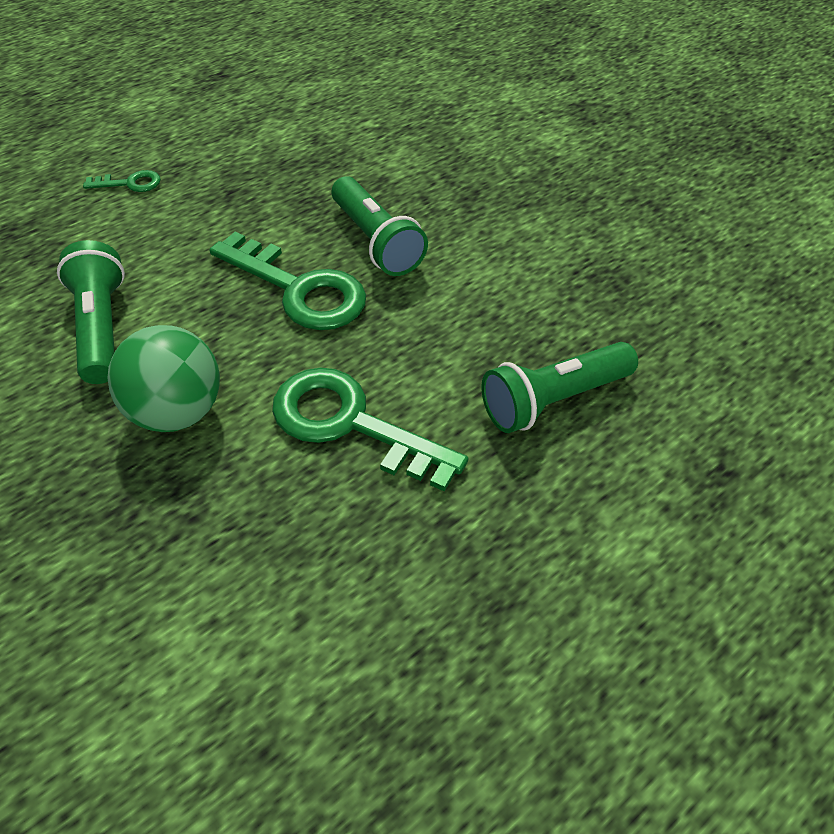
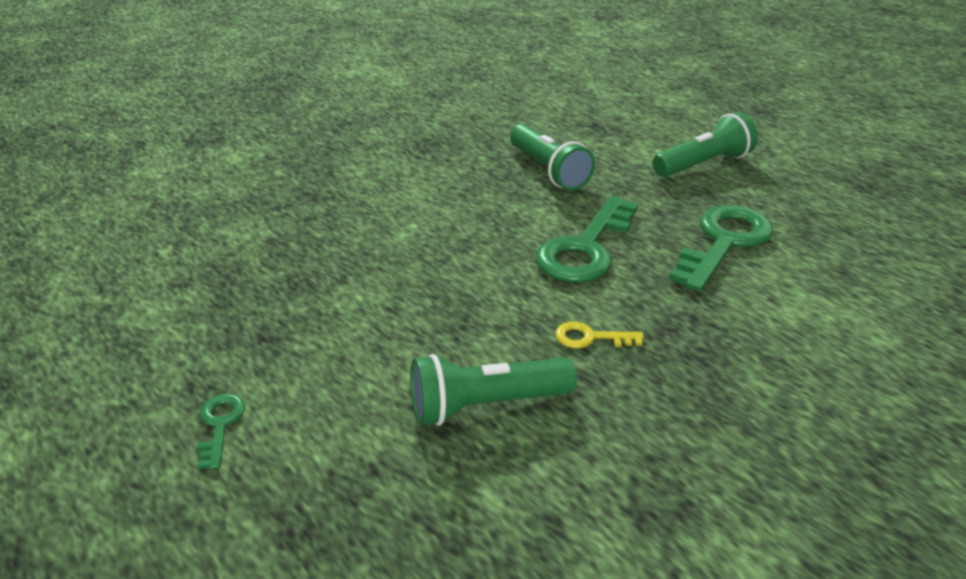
camera: 90 degrees left, 15 degrees down
green ball [107,325,220,432] -> yellow key [555,321,643,348]
green key [209,232,366,330] -> green key moved to [669,205,773,292]
green flashlight [332,176,428,276] -> green flashlight moved to [653,112,758,177]

